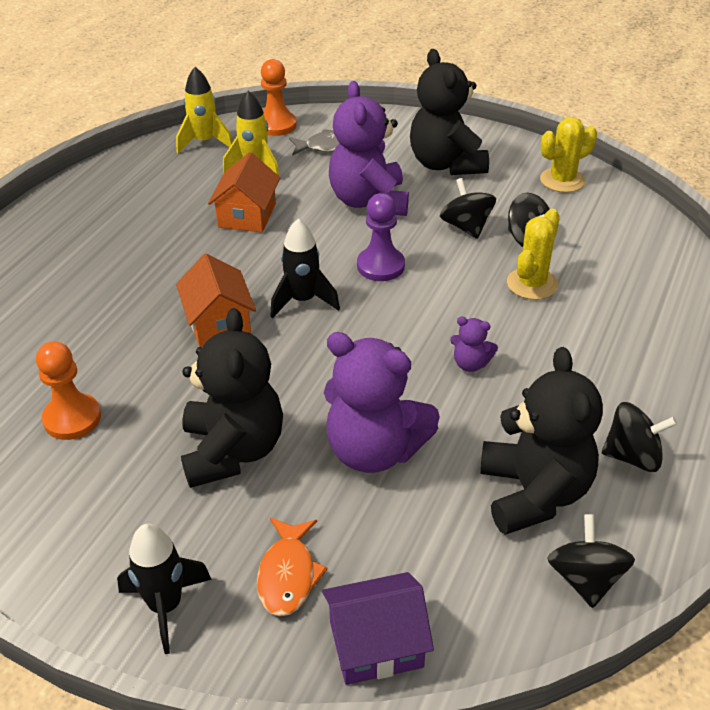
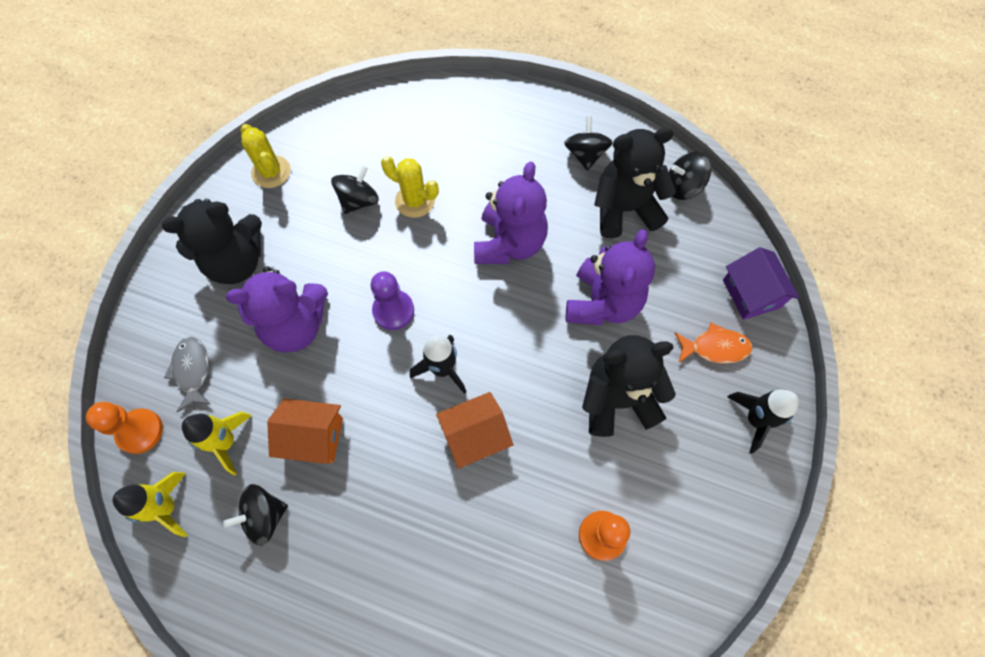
camera: 95 degrees left, 25 degrees up
black spinning top [440,178,496,239] -> black spinning top moved to [223,484,288,545]
purple teddy bear [450,317,498,372] -> purple teddy bear [474,162,548,264], size x2.27

